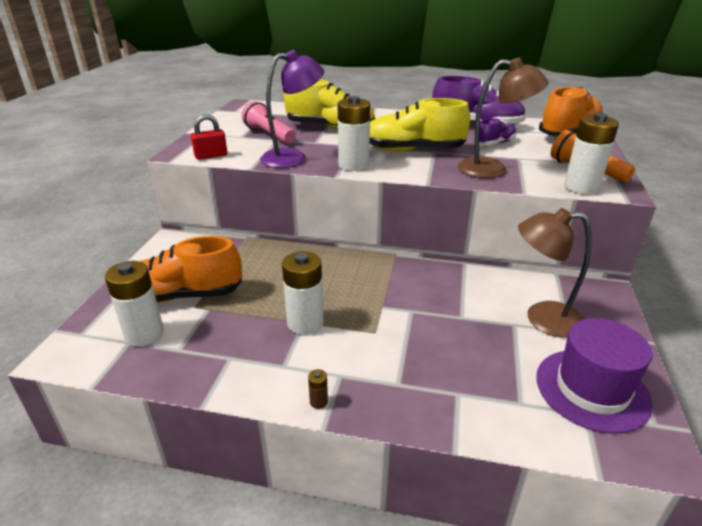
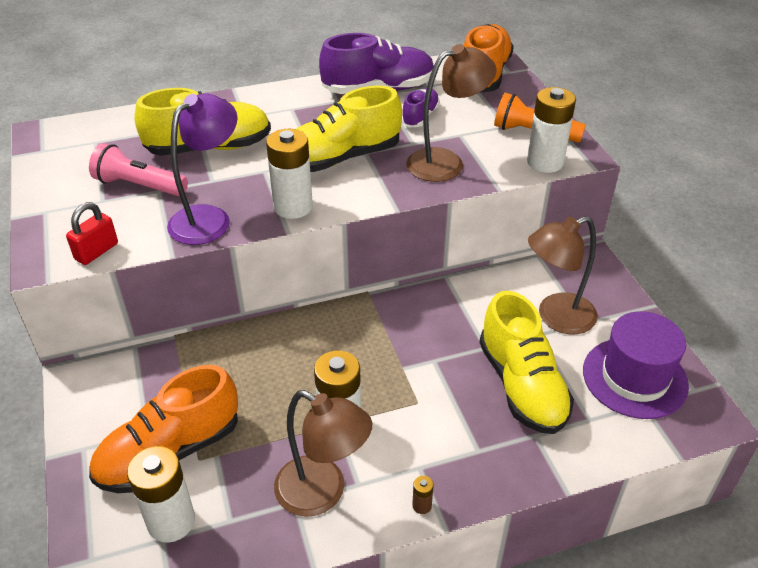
camera: 30 degrees left, 10 degrees up
none -> brown lamp [274,390,372,517]
none -> yellow shoe [479,291,574,434]

